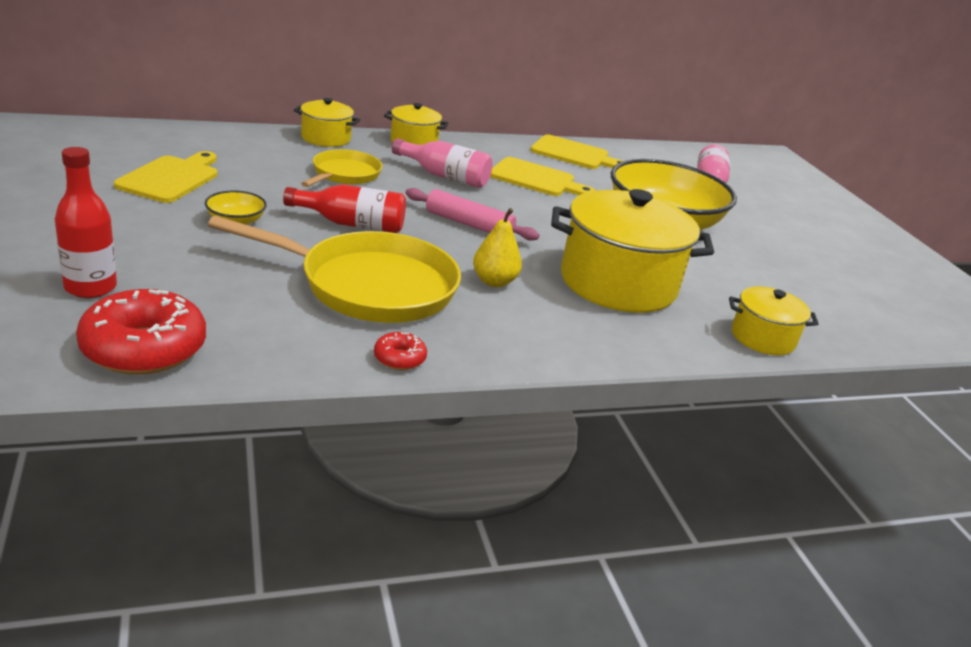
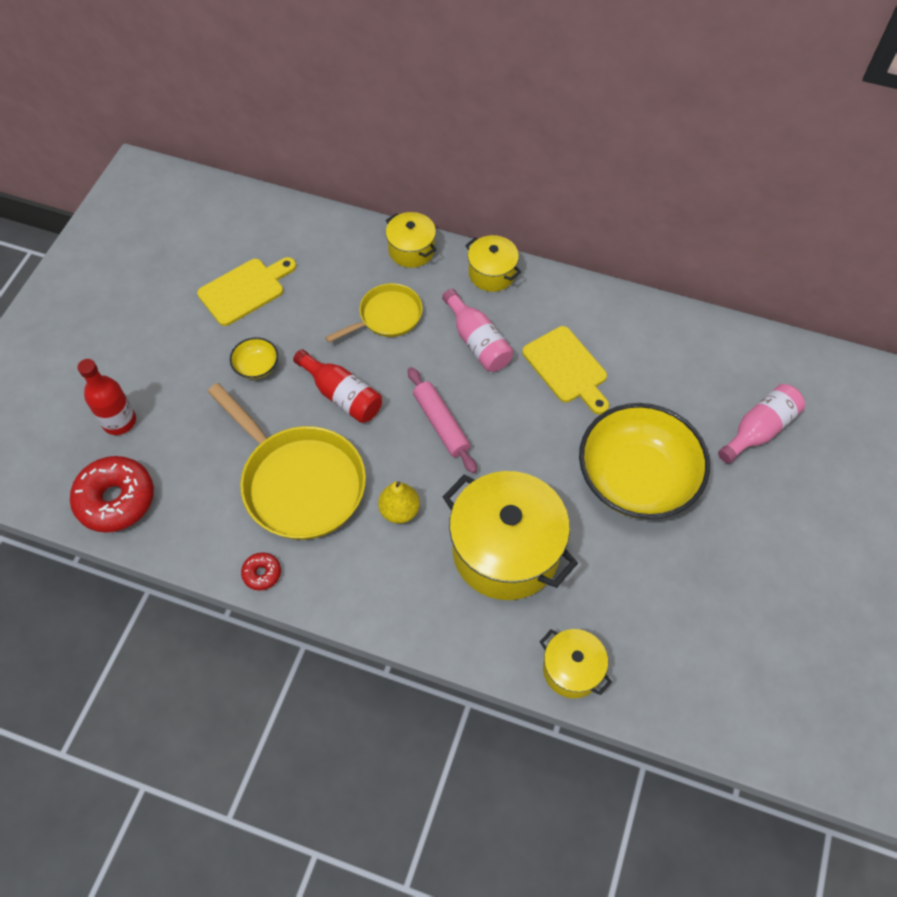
camera: 40 degrees right, 30 degrees up
yellow cutting board [531,135,623,169] -> none

